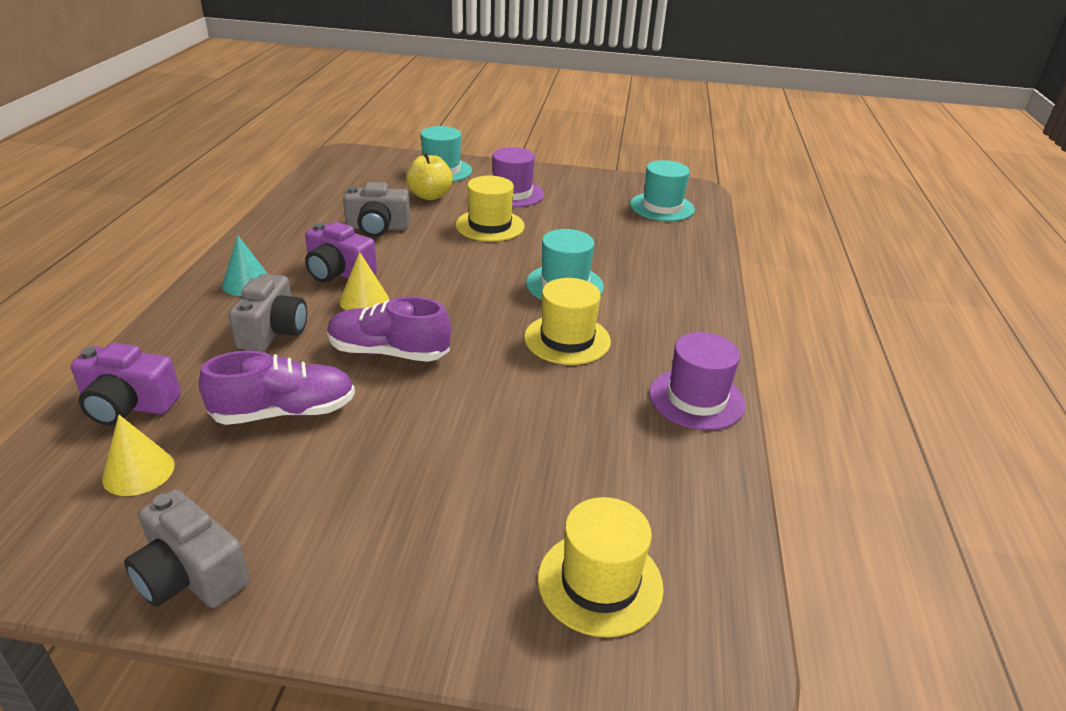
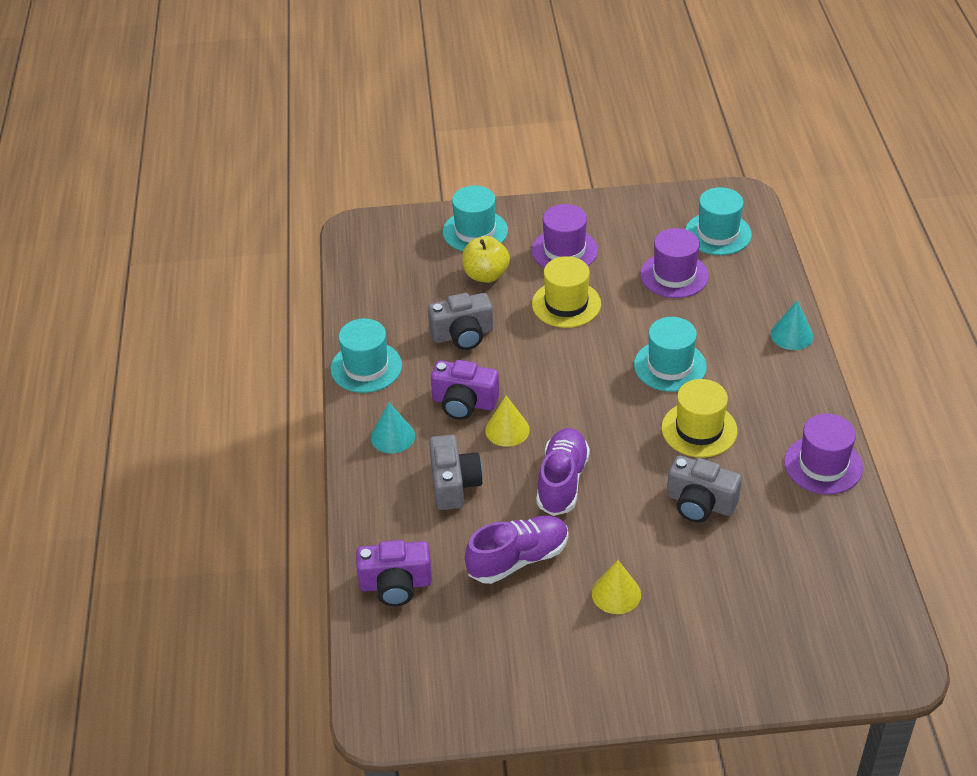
camera: 10 degrees left, 10 degrees up
yellow cone [102,415,175,496] -> yellow cone moved to [592,560,641,614]
grey camera [124,490,250,608] -> grey camera moved to [667,456,742,522]
purple shoe [327,296,451,362] -> purple shoe turned 105 degrees clockwise [536,428,590,516]
yellow hat [538,497,664,637] -> none
none -> turquoise hat [331,318,402,393]
none -> purple hat [640,228,709,298]
none -> turquoise cone [771,300,813,350]

